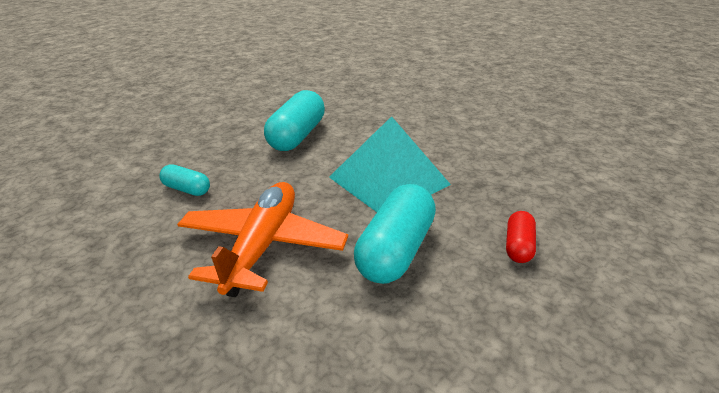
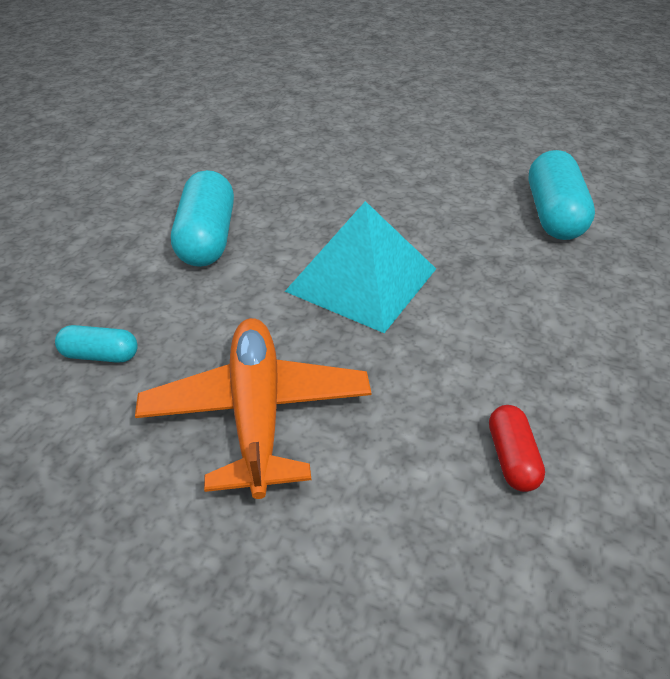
camera: 20 degrees left, 10 degrees up
turquoise capsule [354,184,436,284] -> turquoise capsule moved to [528,150,595,240]
red capsule [506,211,536,263] -> red capsule moved to [489,405,545,492]

